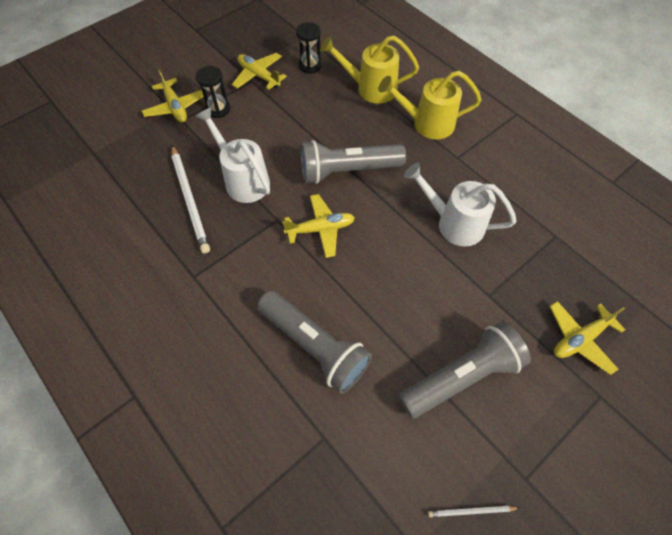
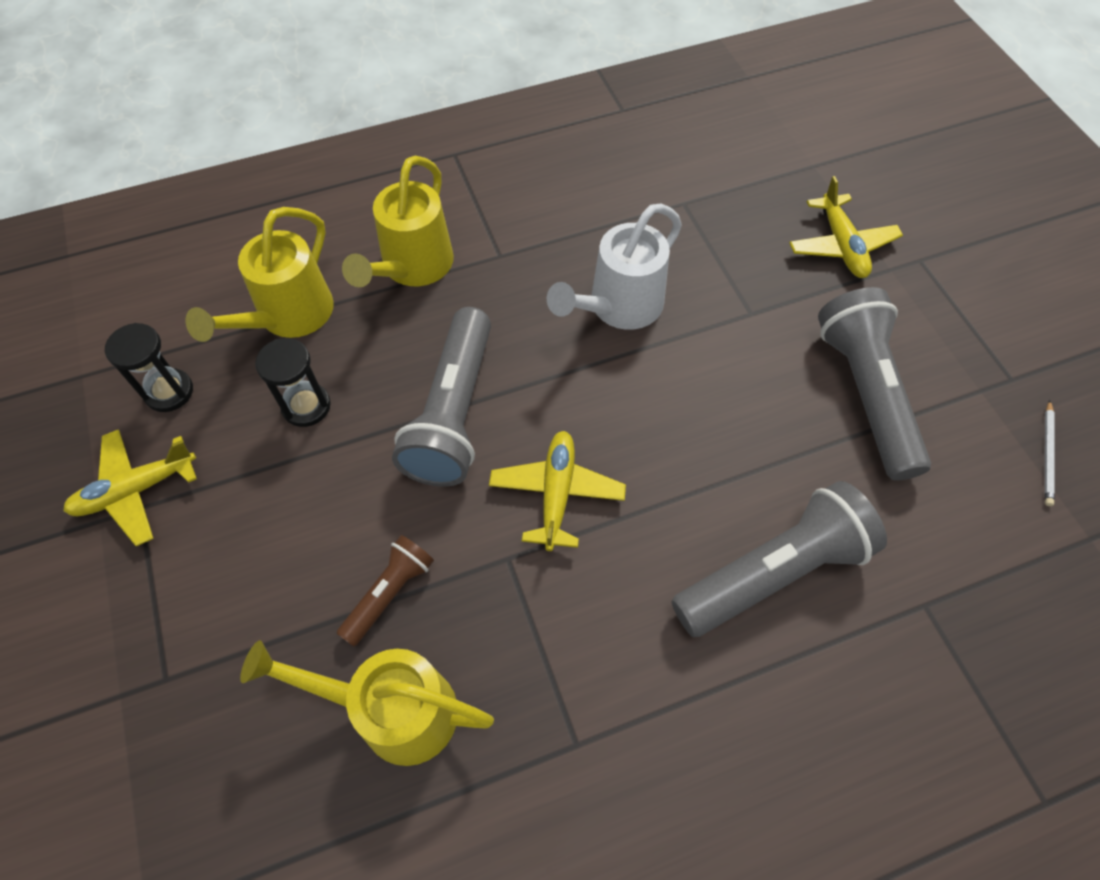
camera: 70 degrees left, 0 degrees up
yellow plane [142,69,204,122] -> none
white pencil [171,145,210,254] -> yellow watering can [240,640,494,766]
white watering can [195,107,270,203] -> brown flashlight [337,535,434,646]
black hourglass [196,66,230,118] -> black hourglass moved to [255,338,331,427]

